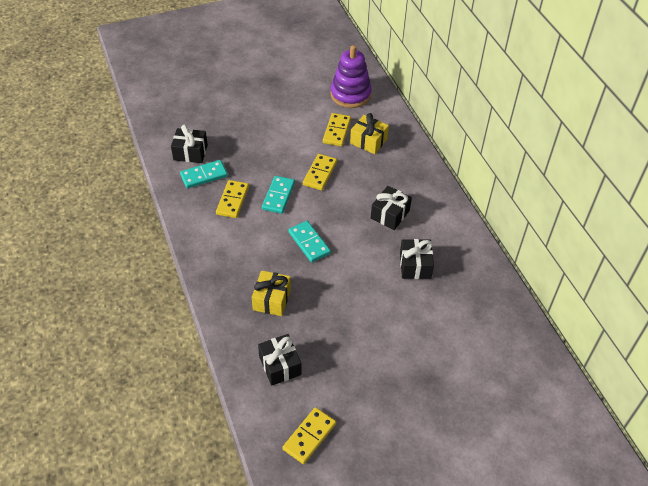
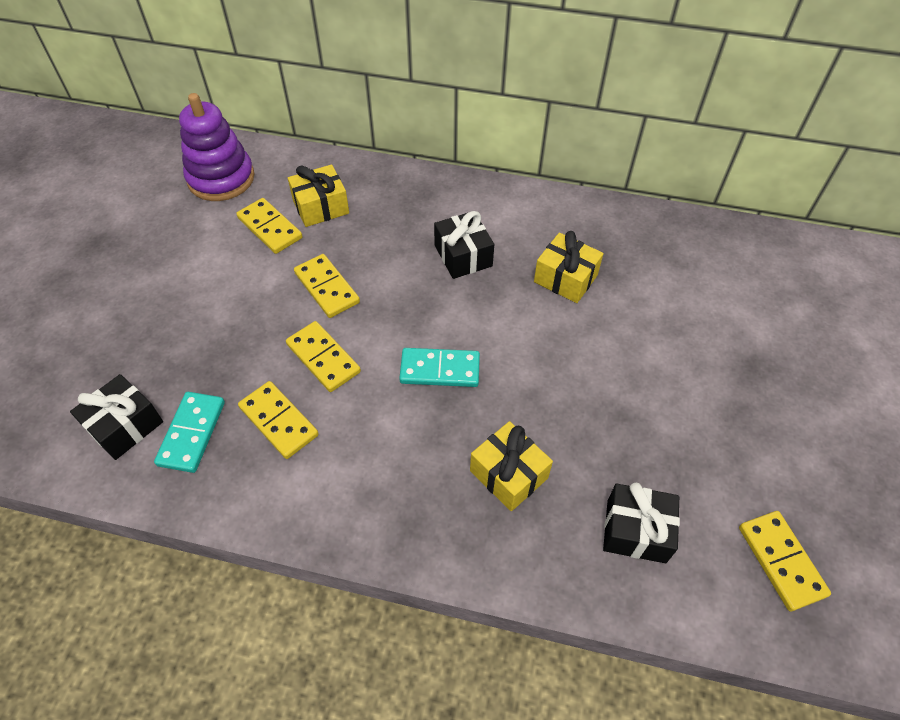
camera: 55 degrees left, 5 degrees up
turquoise domino [262,176,295,214] -> yellow domino [286,321,361,392]
black gift [400,239,434,279] -> yellow gift [534,231,603,303]

